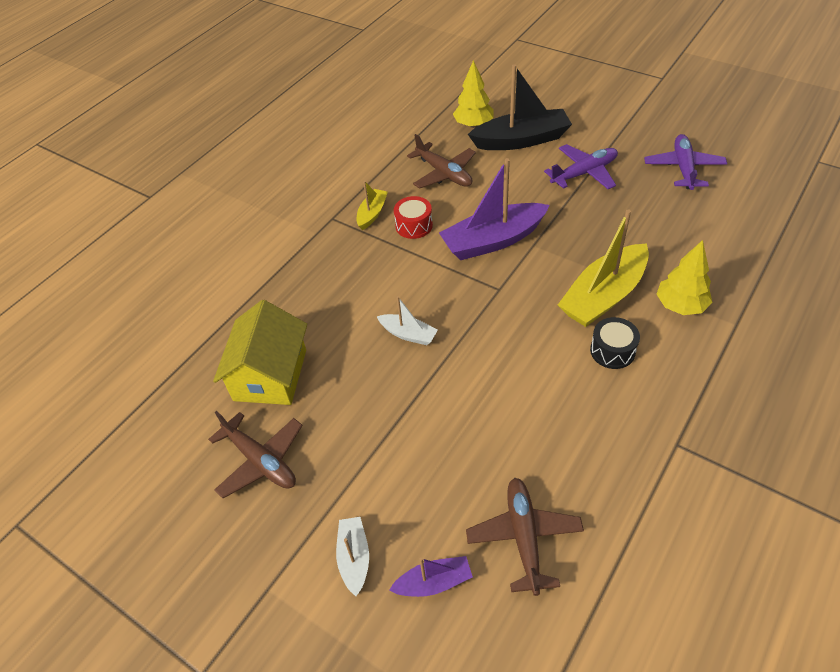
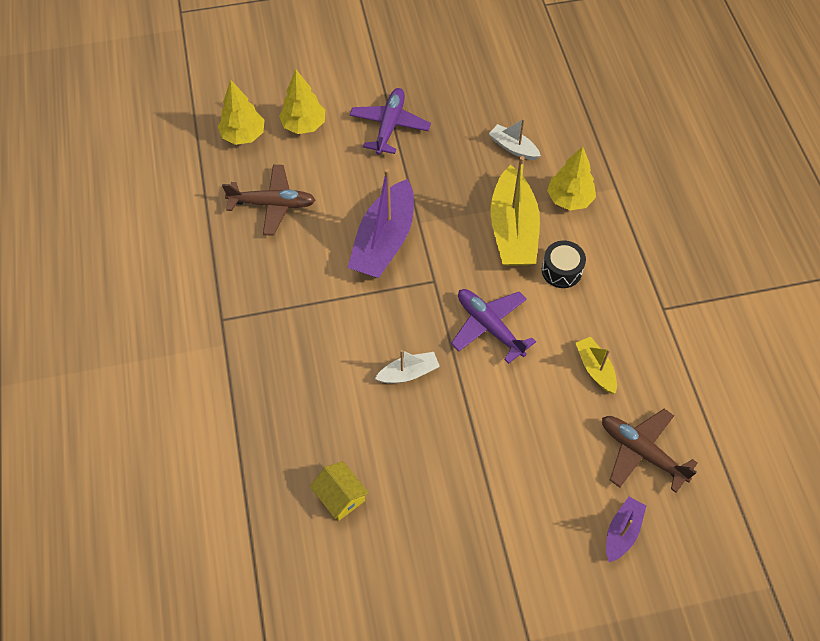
camera: 50 degrees left, 10 degrees up
brown plane [208,411,303,498] -> none
yellow house [213,300,307,405] -> yellow house [310,461,369,521], size x0.53
white boat [336,517,369,596] -> white boat moved to [489,119,541,160]
yellow boat [356,181,388,230] -> yellow boat moved to [576,337,617,394]
red drum [394,196,433,239] -> none
black boat [468,64,572,150] -> yellow tree [279,70,325,134]
purple plane [644,134,727,190] -> purple plane moved to [451,289,536,364]

